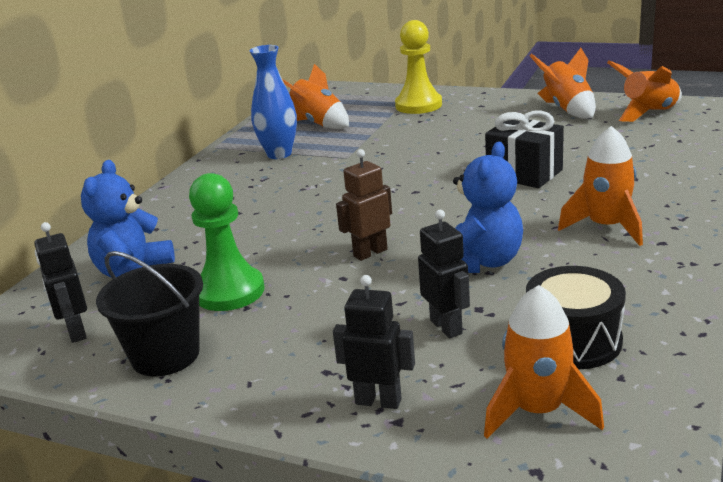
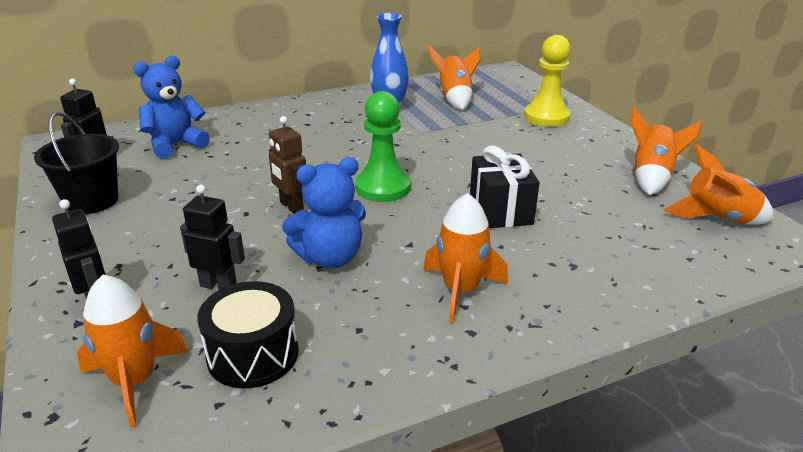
camera: 40 degrees right, 5 degrees up
green pawn [189,173,264,311] -> green pawn moved to [355,91,411,202]
brown robot [336,149,392,261] -> brown robot turned 135 degrees counterclockwise [269,116,306,214]
black robot [418,210,470,338] -> black robot turned 90 degrees counterclockwise [180,185,245,290]

